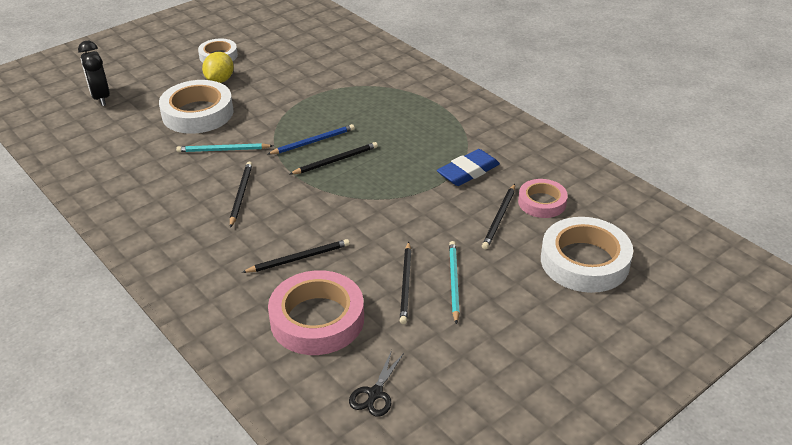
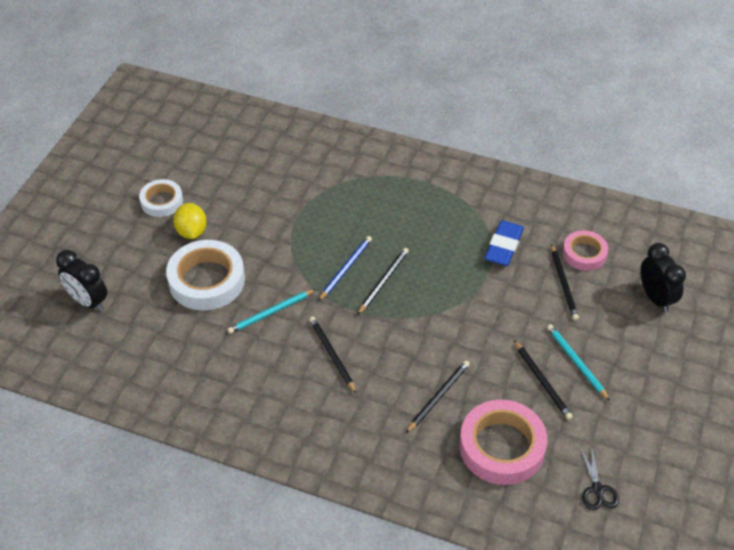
camera: 30 degrees left, 10 degrees up
white tape [541,217,633,293] -> black clock [640,243,686,313]

